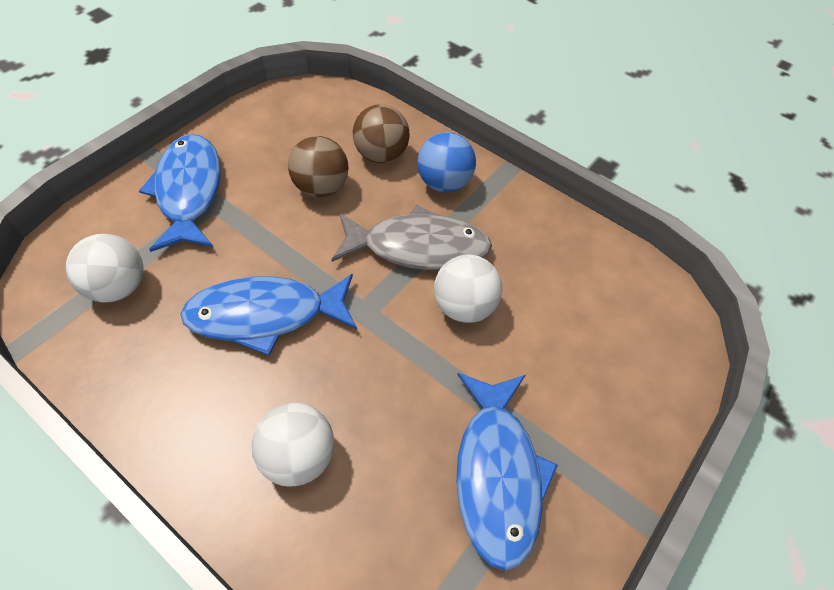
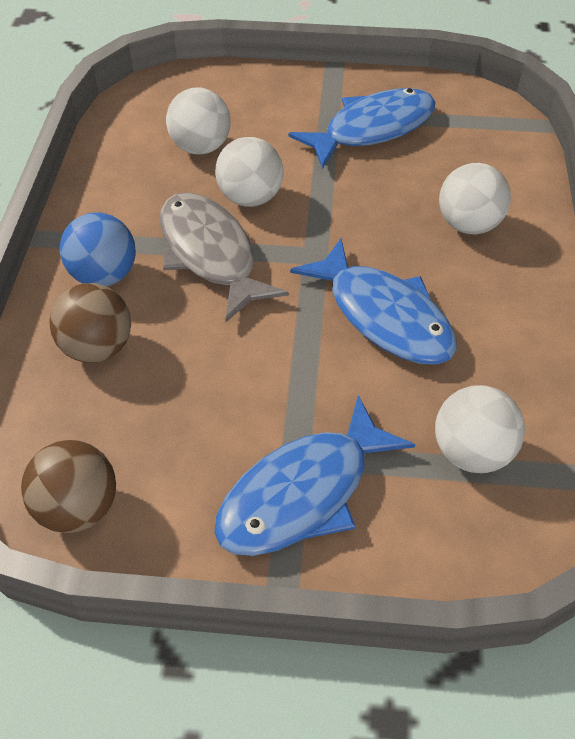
camera: 120 degrees left, 5 degrees down
brown ball [288,136,349,197] -> brown ball moved to [21,440,116,533]
none -> white ball [166,88,231,154]

